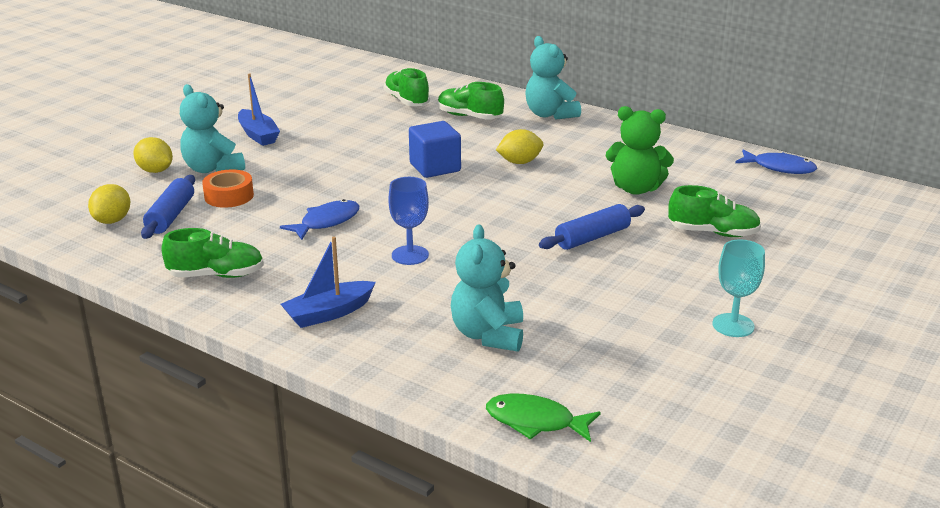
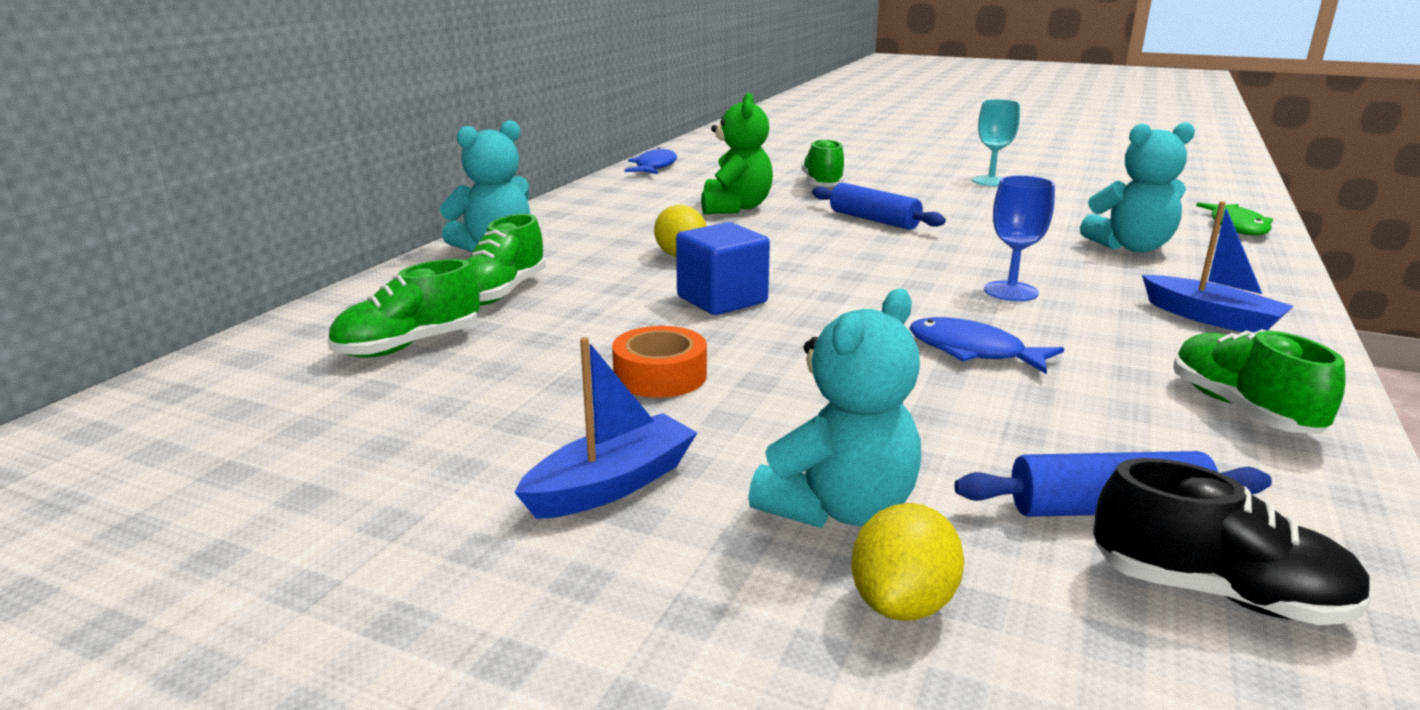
camera: 100 degrees left, 5 degrees down
yellow lemon [88,184,130,224] -> black shoe [1093,458,1373,625]
orange tape [202,169,254,208] -> orange tape moved to [612,326,707,398]

